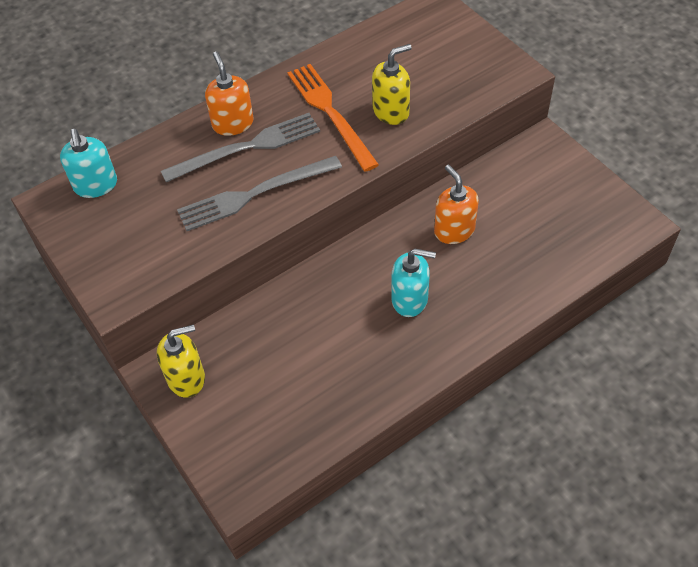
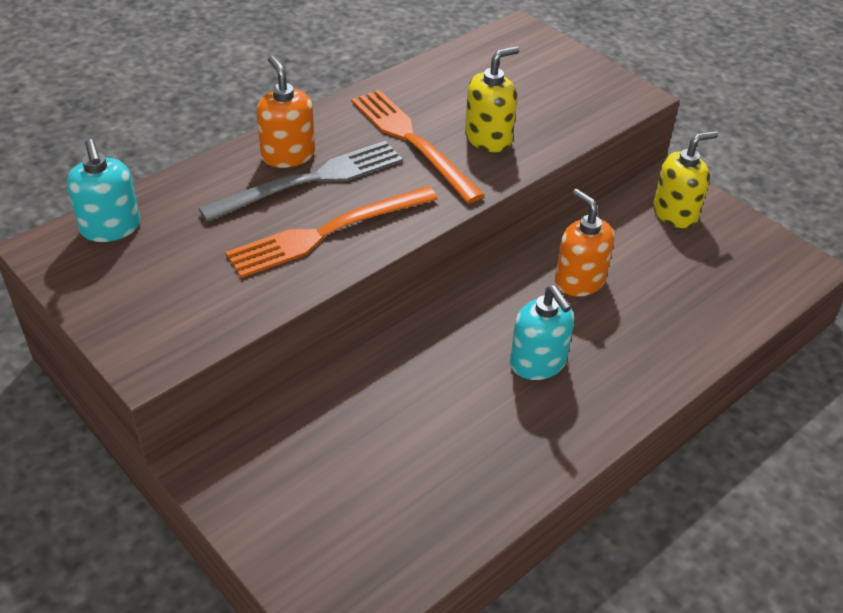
camera: 10 degrees left, 10 degrees down
yellow soap dispenser [157,325,205,398] -> yellow soap dispenser moved to [653,131,718,228]
grey fork [177,156,342,231] -> orange fork [225,186,438,278]
turquoise soap dispenser [391,249,436,317] -> turquoise soap dispenser turned 60 degrees clockwise [510,286,574,380]

